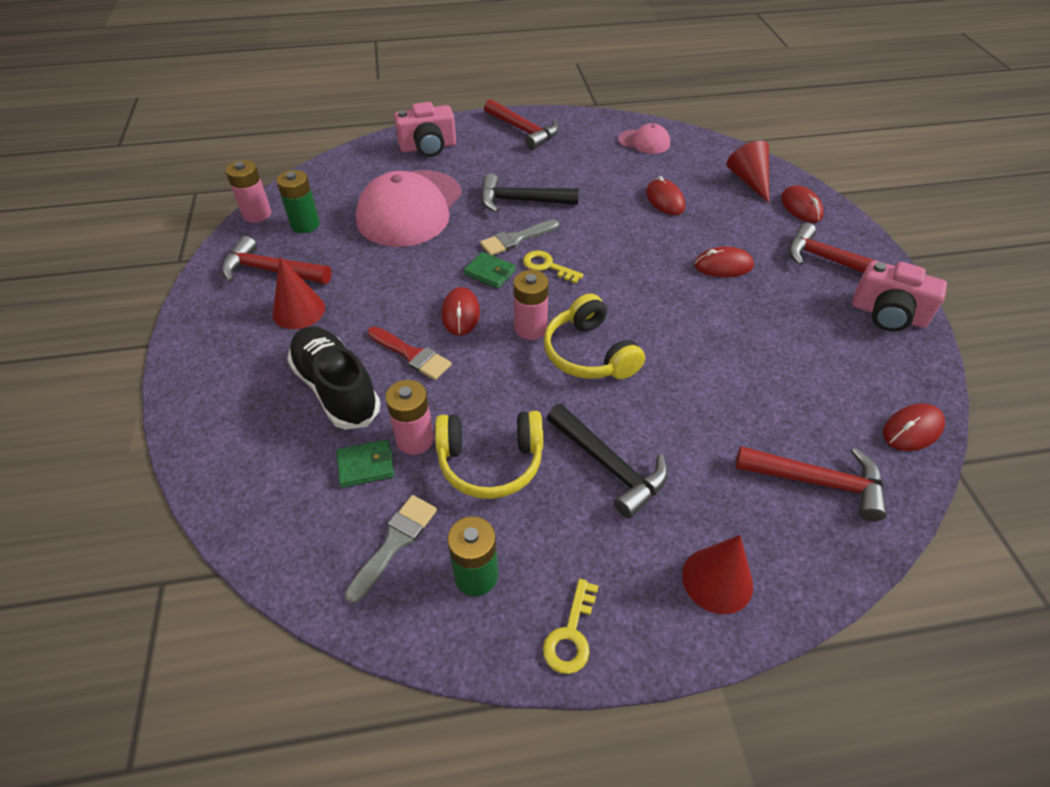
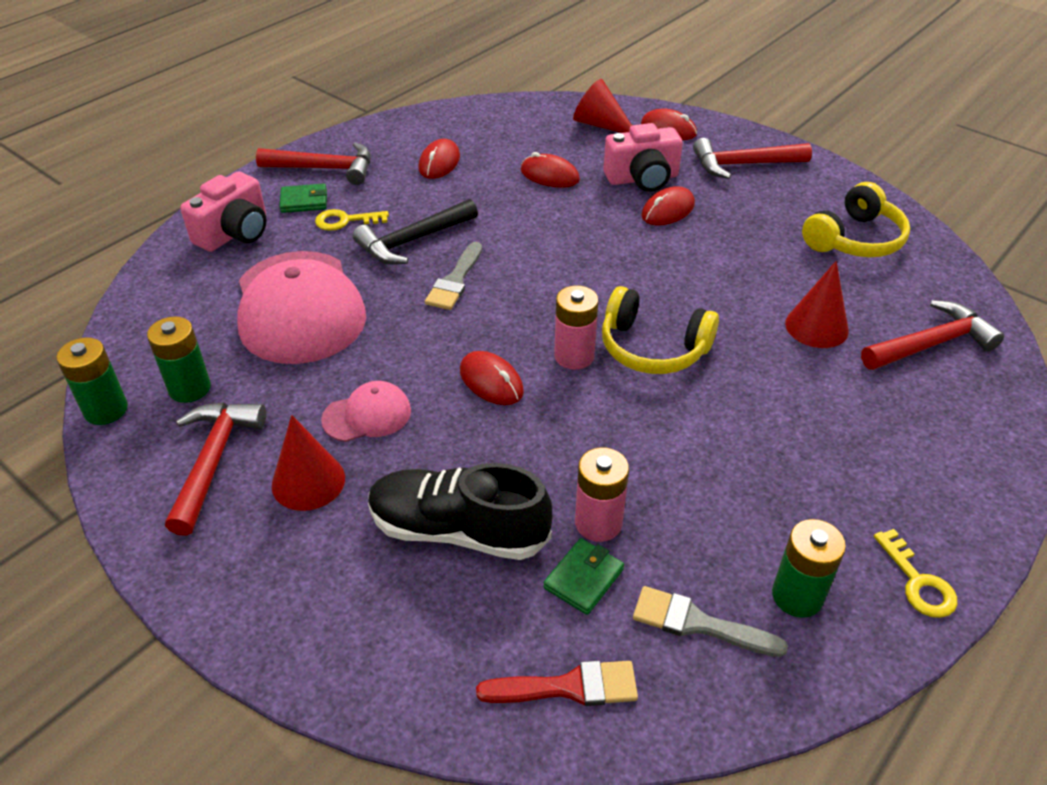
camera: 40 degrees left, 5 degrees down
red hammer [222,236,332,284] -> red hammer turned 120 degrees clockwise [165,402,266,536]
pink battery [225,160,271,223] -> green battery [56,337,128,425]
grey brush [345,495,437,604] -> grey brush turned 60 degrees counterclockwise [633,586,788,657]
red brush [368,326,452,380] -> red brush moved to [476,661,638,706]
yellow headphones [435,411,543,499] -> yellow headphones moved to [802,182,910,257]
green wallet [464,252,516,289] -> green wallet moved to [280,184,327,213]
yellow key [523,250,584,284] -> yellow key moved to [315,209,389,231]
black hammer [547,404,668,519] -> none
pink cap [618,123,670,154] -> pink cap moved to [321,381,411,442]
red cone [682,535,753,614] -> red cone moved to [785,261,849,348]
pink camera [852,260,947,331] -> pink camera moved to [603,123,683,192]
red mouse [883,403,945,451] -> red mouse moved to [418,139,460,179]

